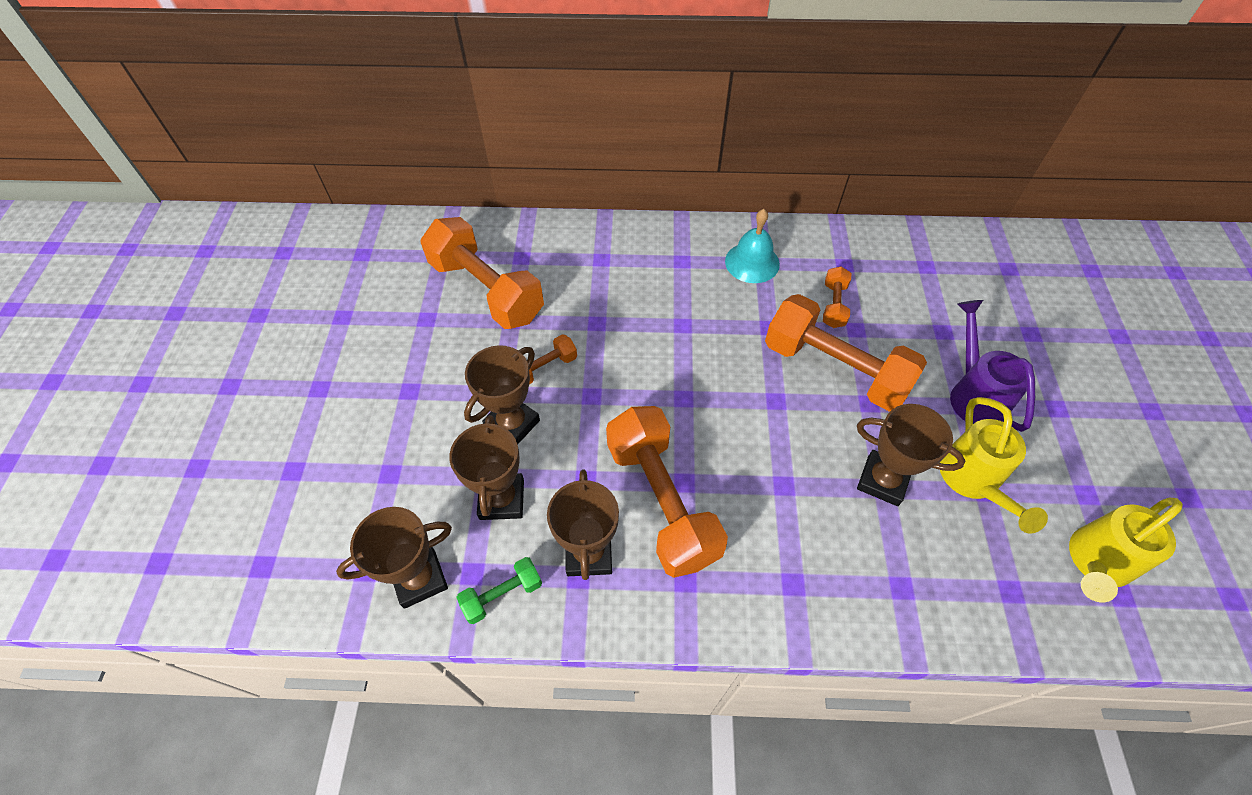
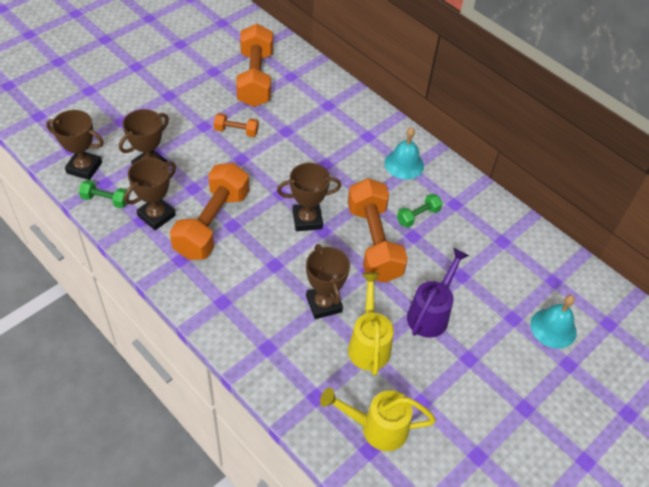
camera: 40 degrees right, 5 degrees down
brown trophy [464,345,540,445] -> brown trophy moved to [277,163,341,231]
orange dumbbell [823,266,851,328] -> green dumbbell [397,193,443,228]
yellow watering can [940,397,1048,534] -> yellow watering can turned 135 degrees clockwise [348,273,394,376]
none -> turquoise bell [530,295,577,349]

